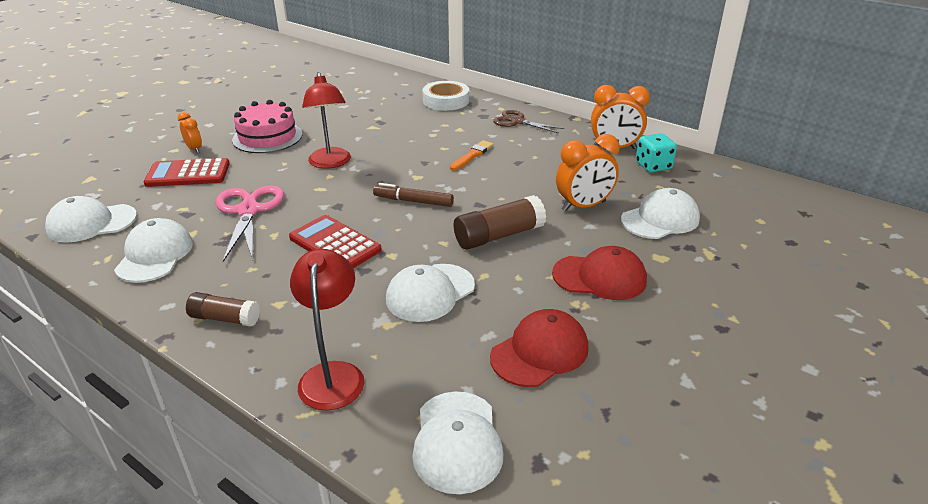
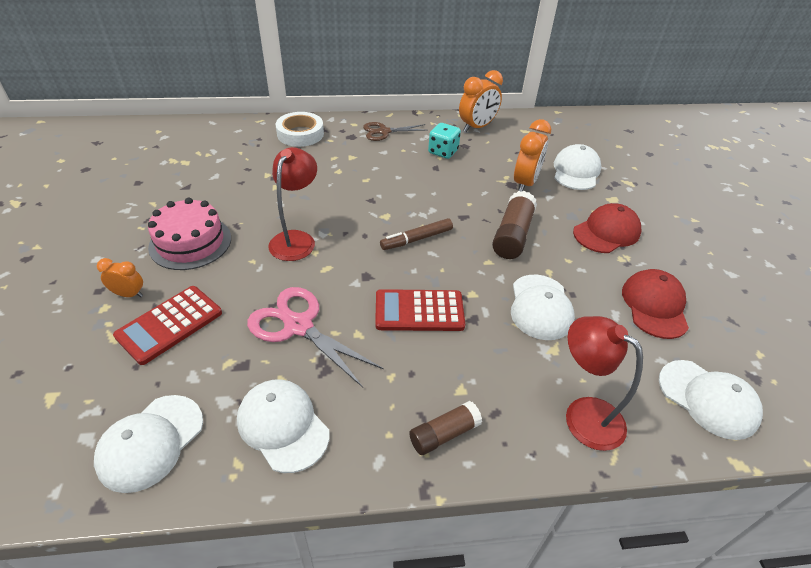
camera: 45 degrees left, 10 degrees up
red lamp [302,72,351,169] -> red lamp turned 105 degrees counterclockwise [268,147,317,261]
orange brush [450,140,494,171] -> none
turquoise dice [636,133,677,173] -> turquoise dice moved to [428,123,461,159]

